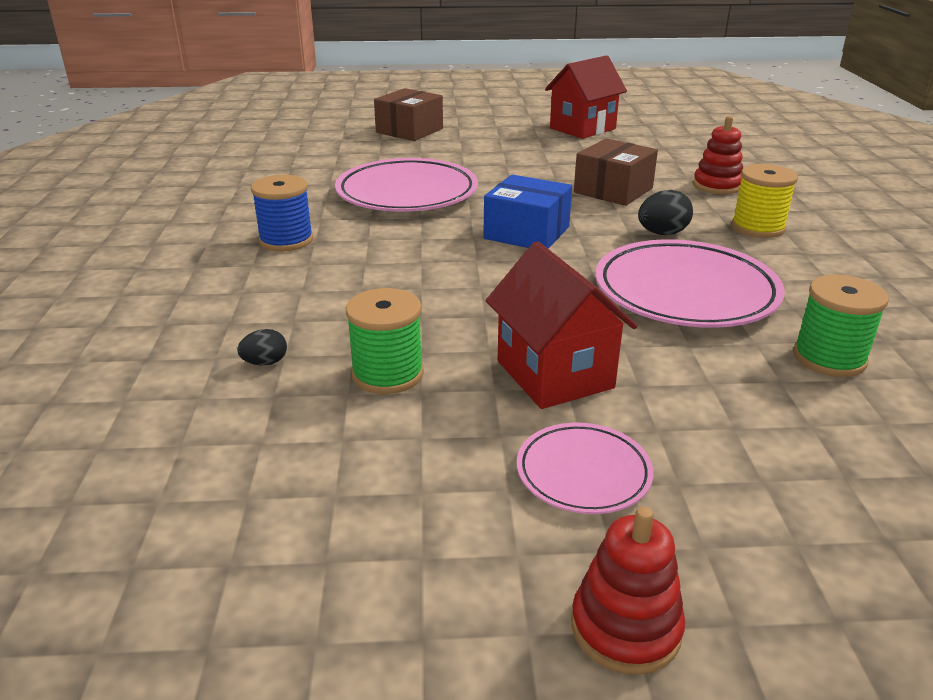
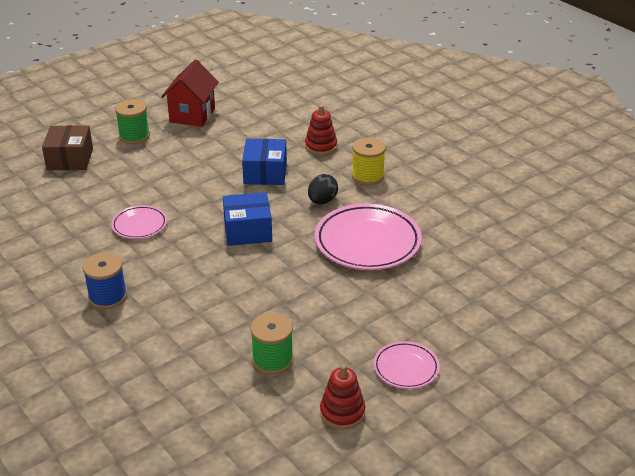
camera: 35 degrees left, 5 degrees up
black egg [237,329,287,366] -> none
pink plate [335,158,478,212] -> pink plate [111,205,167,239], size x0.53
red house [486,241,637,409] -> none
red stacking toy [571,507,685,675] -> red stacking toy moved to [320,364,365,430]
brown box [574,138,658,206] -> blue box [242,139,287,185]
green spool [793,275,889,377] -> green spool moved to [115,99,150,144]

